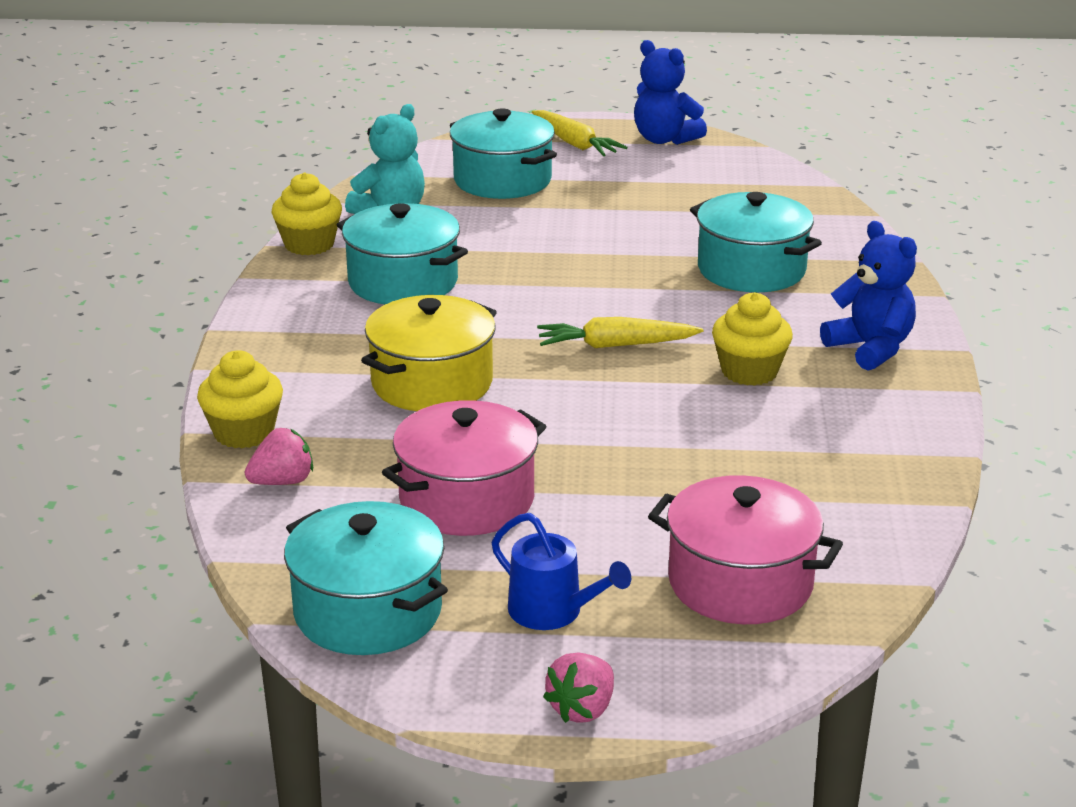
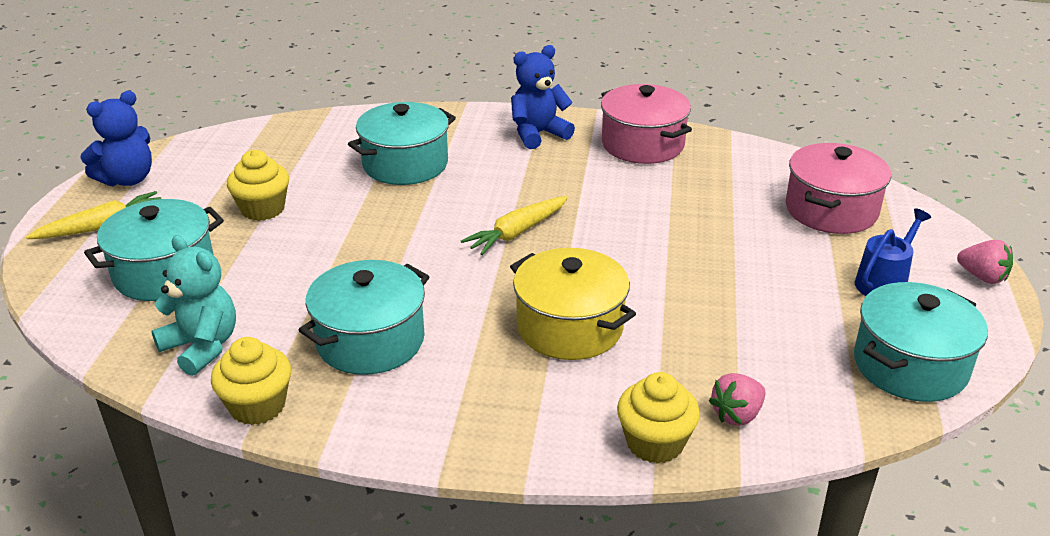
camera: 85 degrees left, 5 degrees up
pink strawberry [245,428,313,485] -> pink strawberry turned 105 degrees counterclockwise [709,373,765,426]
pink pot [382,400,546,536] -> pink pot moved to [601,84,692,164]
yellow carrot [537,317,703,348] -> yellow carrot turned 45 degrees clockwise [461,196,568,255]
yellow cupcake [712,292,793,386] -> yellow cupcake moved to [227,150,289,221]

